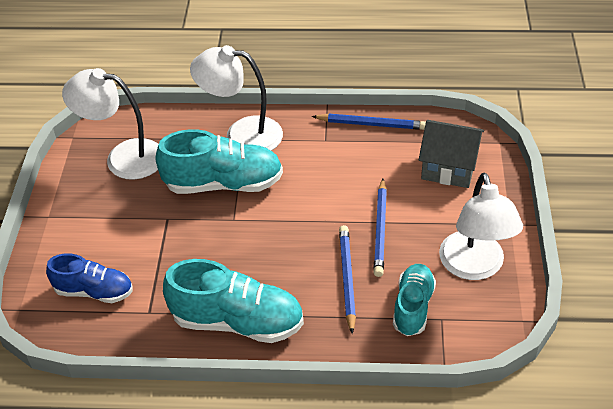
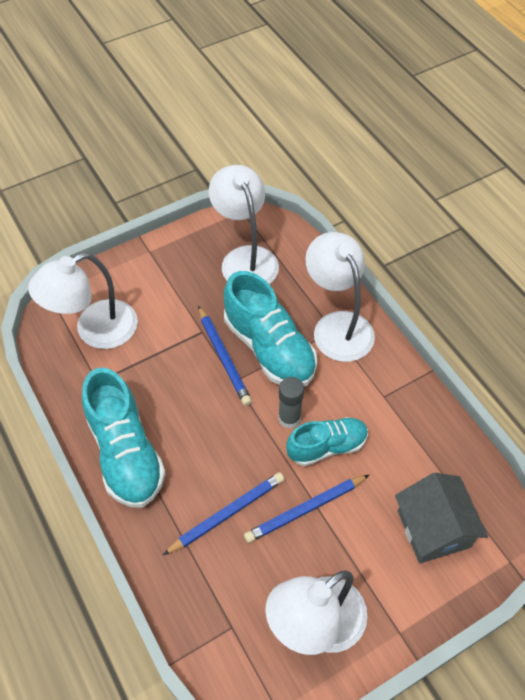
camera: 55 degrees right, 10 degrees up
blue shoe [46,253,133,303] -> white lamp [28,253,138,349]
blue pencil [312,114,426,130] -> blue pencil moved to [198,305,252,406]
turquoise shoe [393,264,436,336] -> turquoise shoe moved to [286,417,368,466]
none -> grey glue stick [278,377,304,428]

